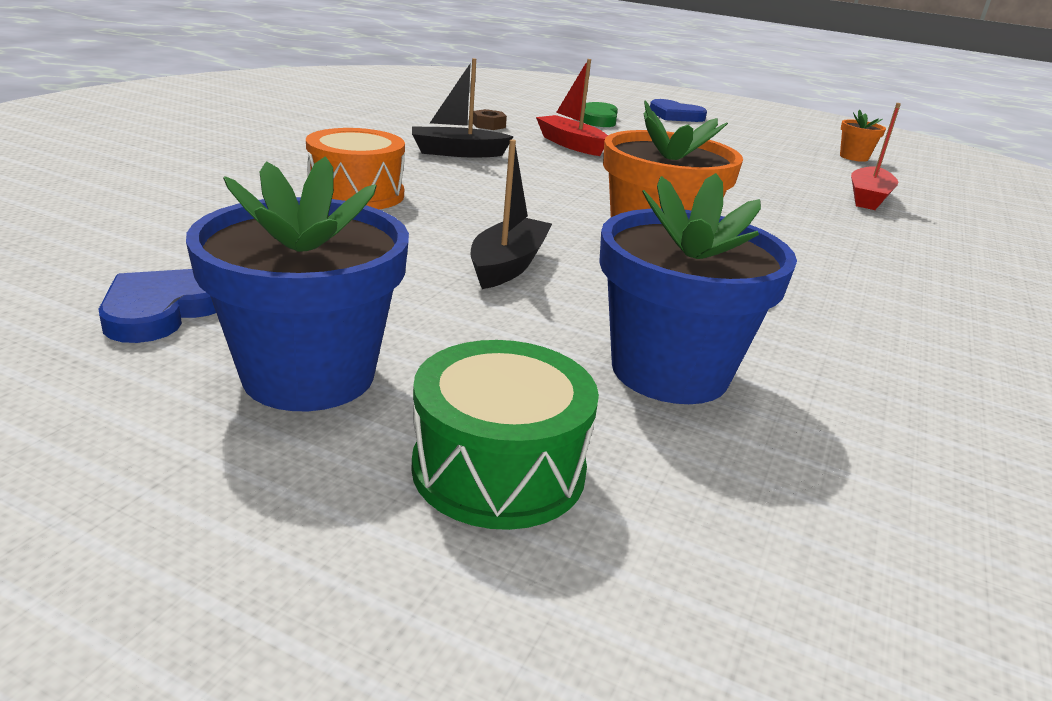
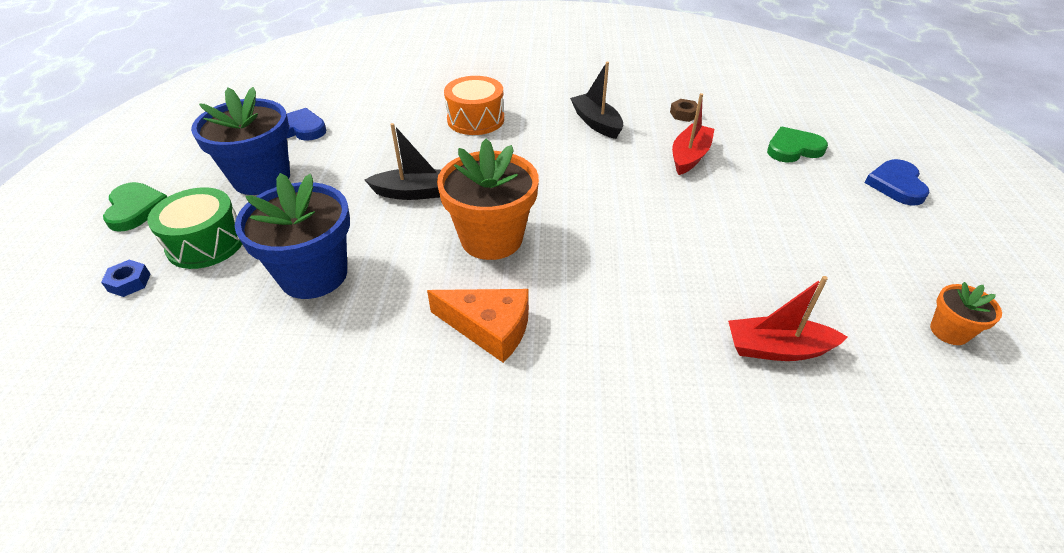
camera: 70 degrees right, 15 degrees up
none -> blue nut [101,260,150,297]
none -> green heart [103,182,167,232]
none -> orange cheese [427,289,529,363]

